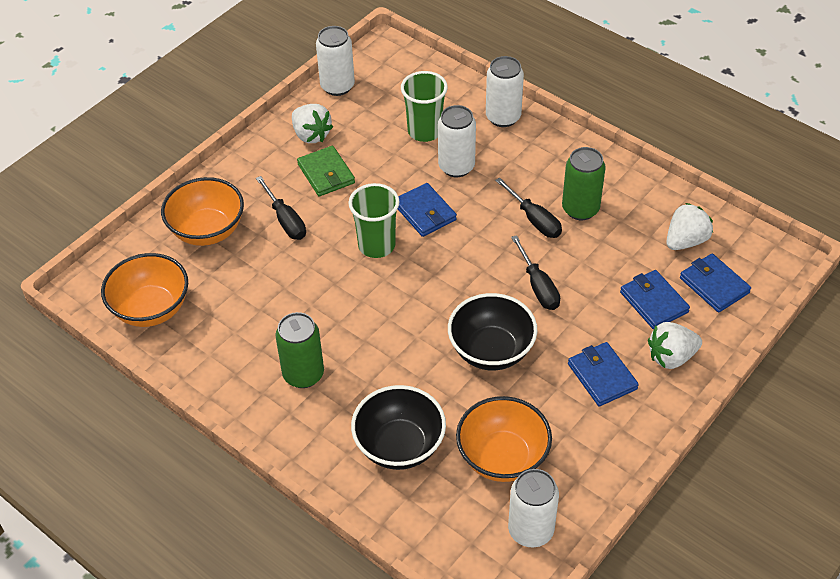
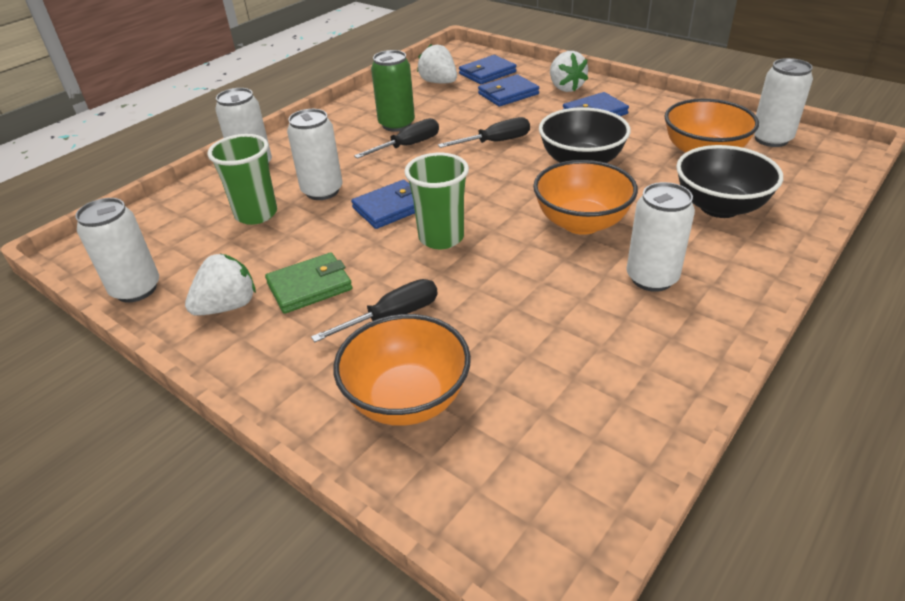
camera: 90 degrees left, 10 degrees down
orange bowl [101,253,188,327] -> orange bowl moved to [533,160,638,235]
green can [275,312,324,388] -> white can [626,182,695,292]

